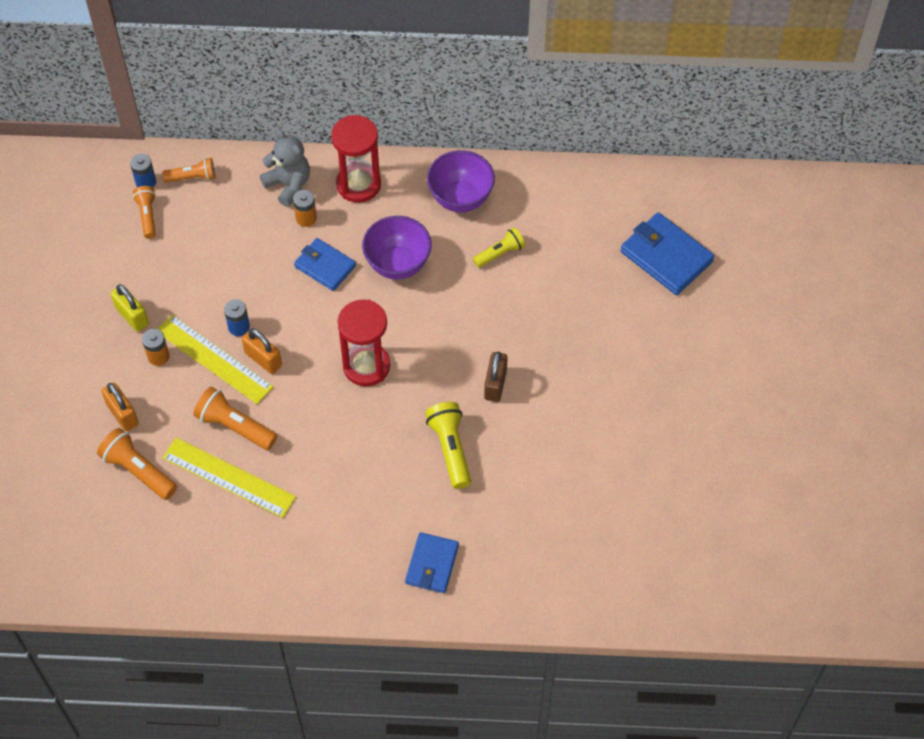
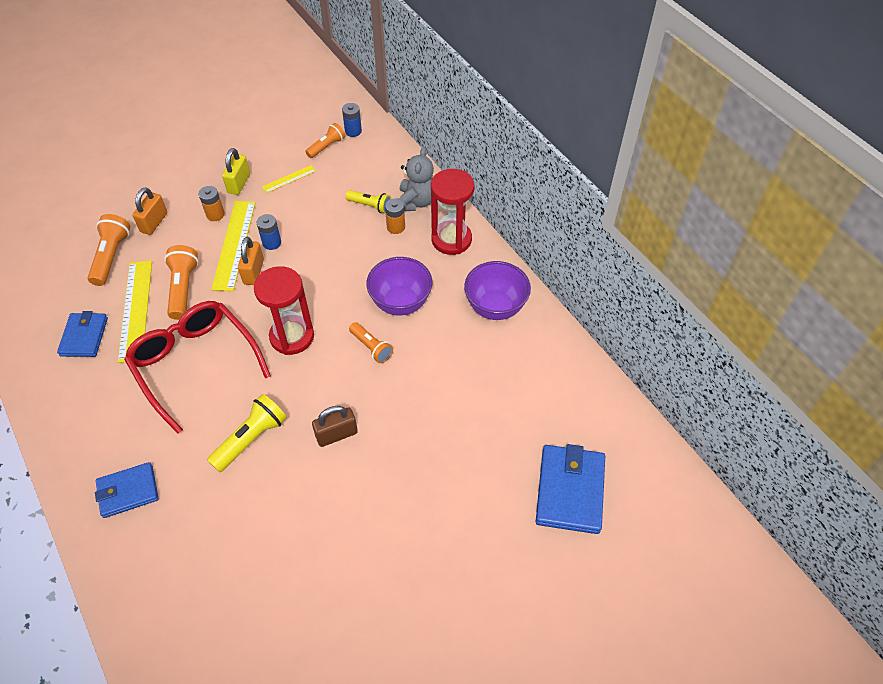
camera: 55 degrees right, 5 degrees down
orange flashlight [162,158,216,182] -> orange flashlight moved to [349,322,393,363]
blue wallet [294,238,356,291] -> blue wallet moved to [57,311,108,357]
yellow flashlight [473,227,525,268] -> yellow flashlight moved to [346,190,391,214]
none -> red glasses [124,301,271,434]
none -> yellow ruler [262,165,316,193]

